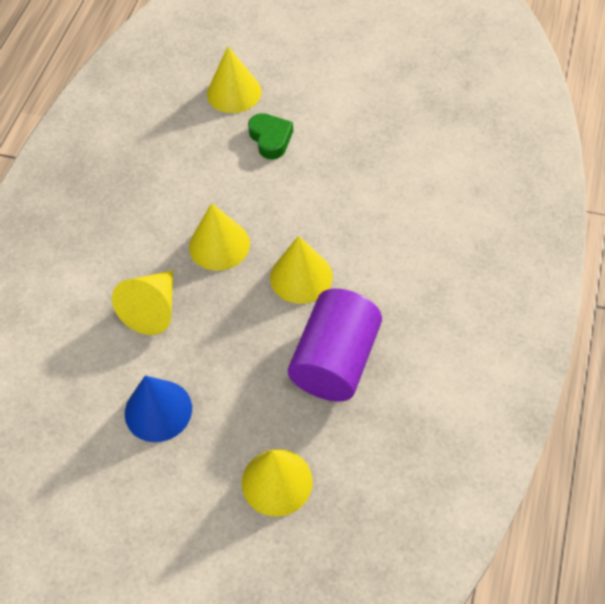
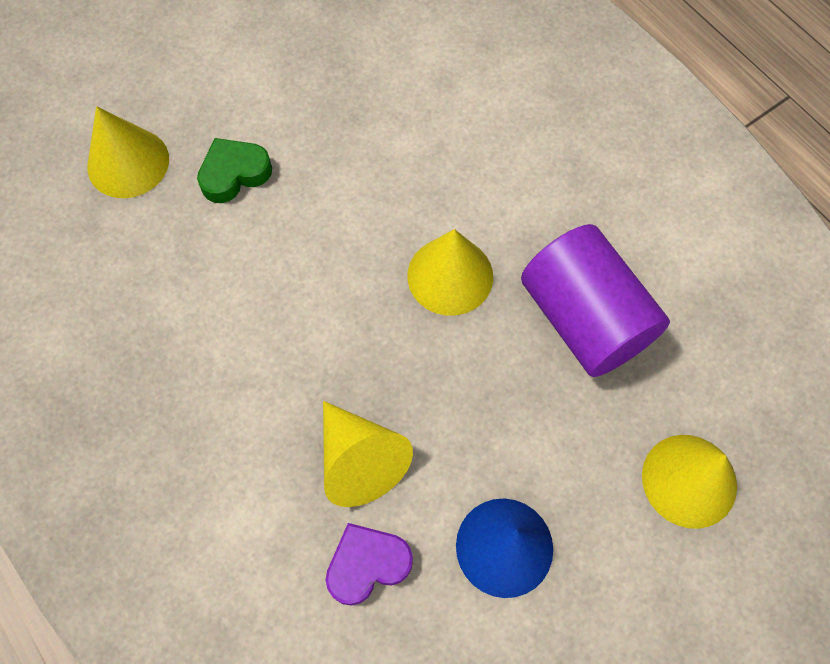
camera: 55 degrees left, 10 degrees up
yellow cone [189,203,250,271] -> none
green heart [248,113,293,159] -> green heart turned 45 degrees counterclockwise [197,138,272,203]
none -> purple heart [325,523,413,606]

